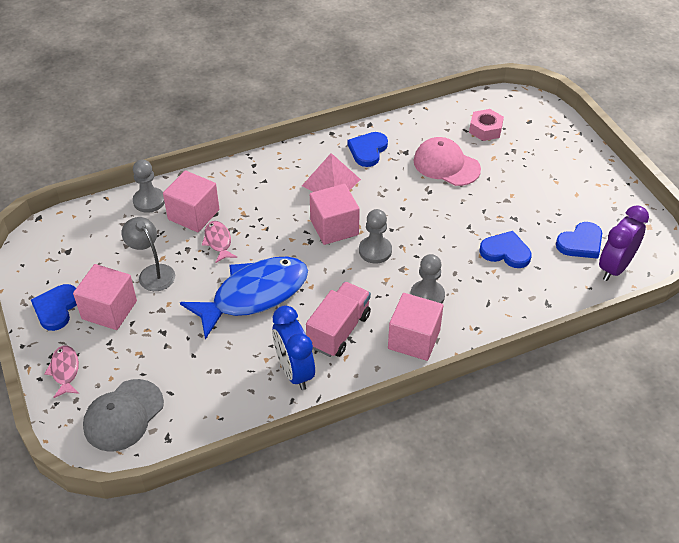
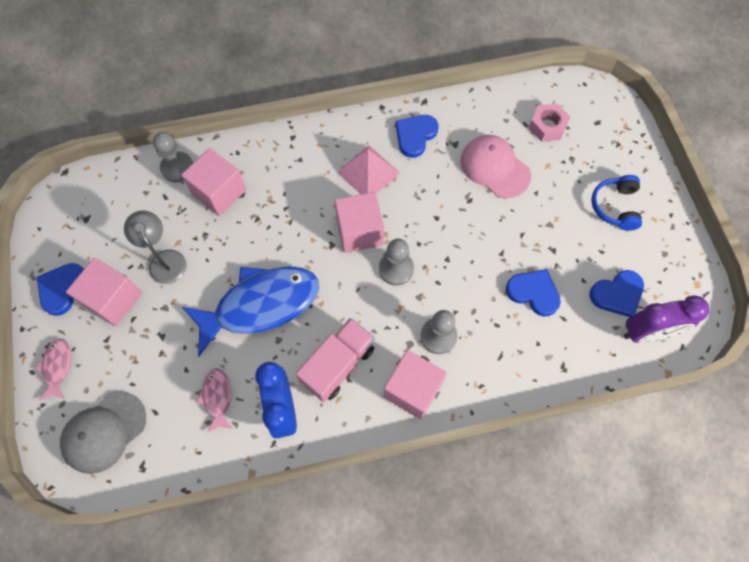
camera: 10 degrees right, 20 degrees up
pink fish [202,221,237,263] -> pink fish moved to [197,368,233,433]
purple clock [599,205,649,281] -> purple clock turned 150 degrees counterclockwise [624,295,709,343]
none -> blue headphones [591,175,642,231]

